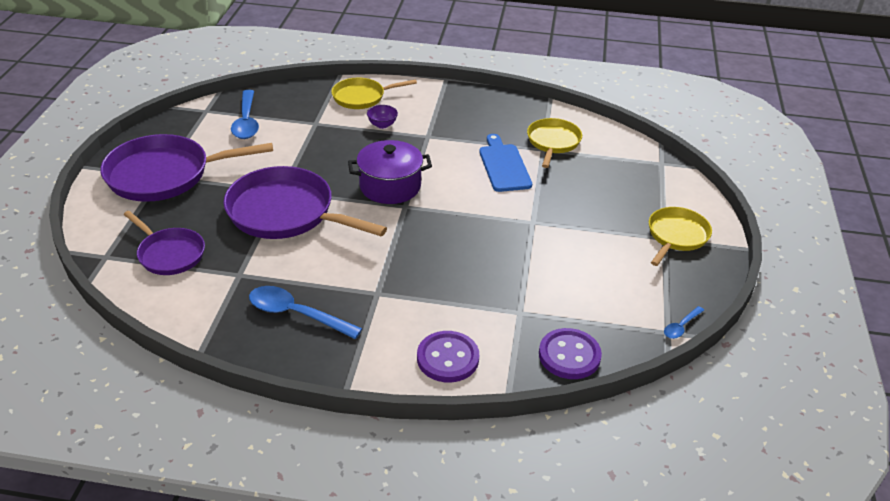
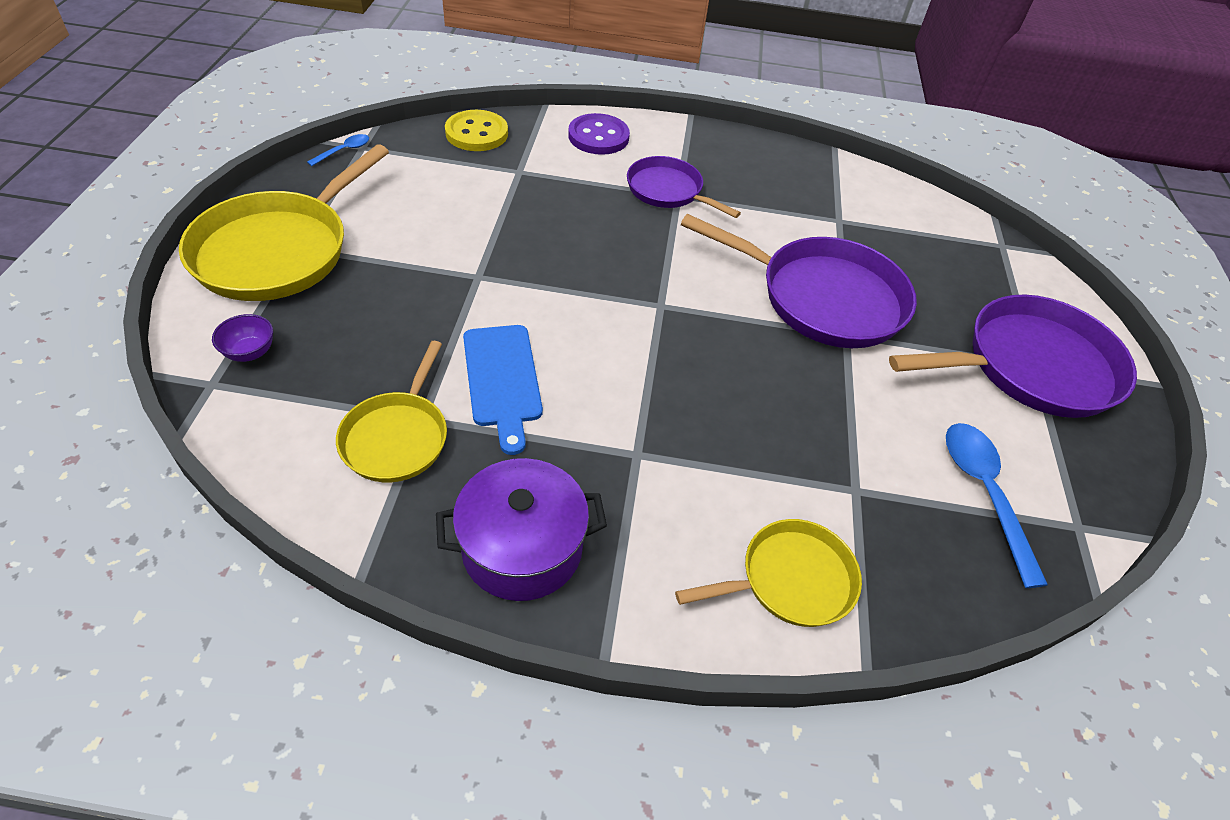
camera: 175 degrees right, 10 degrees up
purple pan [124,211,205,275] -> purple pan moved to [627,156,741,218]
blue spoon [249,286,363,339] -> none
purple pot [348,140,432,204] -> purple pot moved to [436,458,607,601]
purple bowl [367,105,398,129] -> purple bowl moved to [212,314,273,362]
purple button [539,328,602,379] -> yellow button [445,110,508,151]
yellow pan [649,207,712,266] -> yellow pan [179,144,389,301], size x1.71

